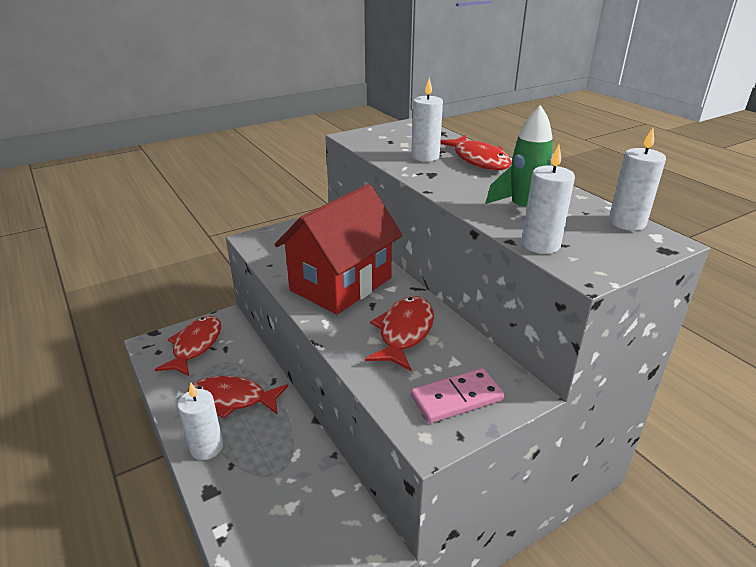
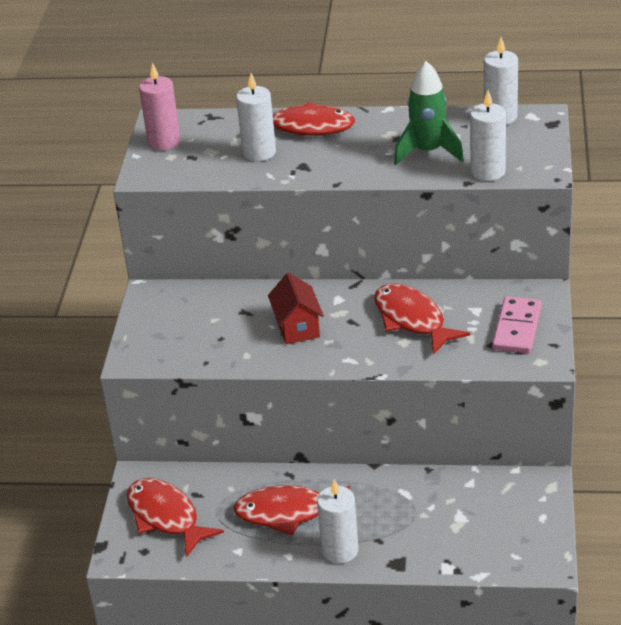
camera: 50 degrees left, 5 degrees up
red fish [188,376,288,419] -> red fish turned 45 degrees clockwise [233,485,350,535]
red house [274,184,403,314] -> red house [268,273,324,344], size x0.47
none -> pink candle [139,63,181,150]

